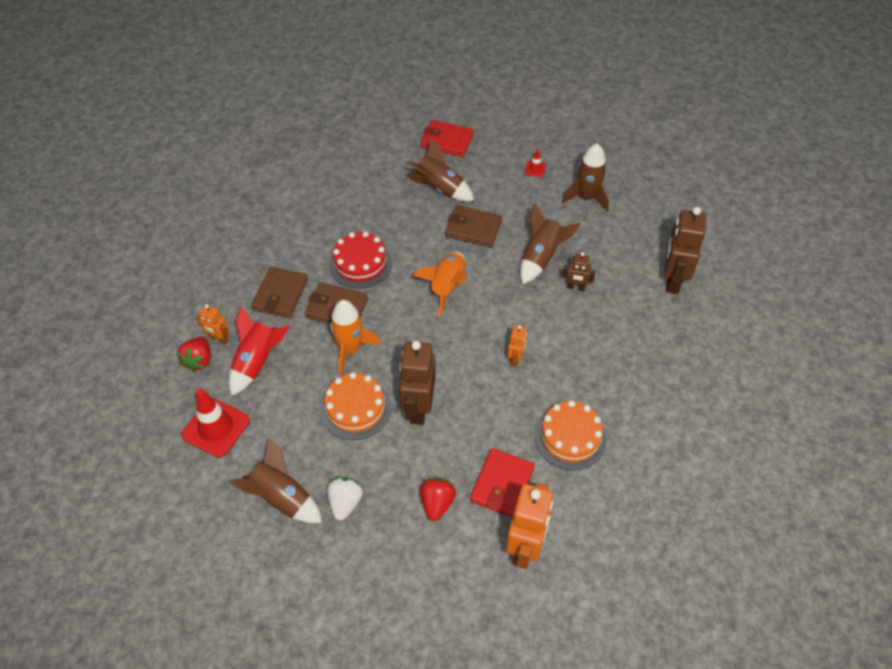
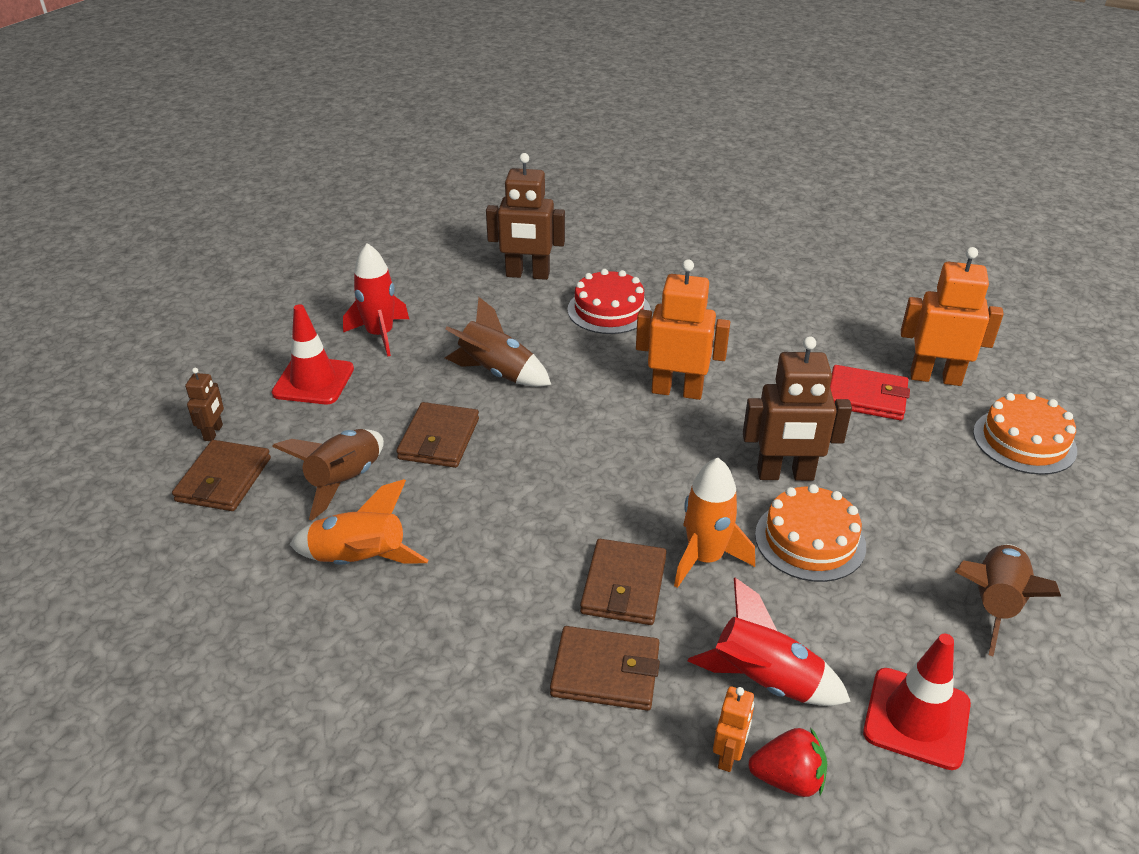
camera: 95 degrees left, 15 degrees down
white strawberry [327,477,363,520] -> none
red cake [329,231,392,288] -> red cake moved to [567,269,651,334]
orange rocket [413,251,467,316] -> orange rocket moved to [290,479,428,565]
red strawberry [420,478,456,521] -> none
red wallet [421,120,474,157] -> brown wallet [172,440,271,511]
orange robot [507,325,527,367] -> orange robot [636,259,730,400], size x1.97
red traffic cone [524,149,546,177] -> red traffic cone [272,304,354,404], size x2.16
orange cake [534,400,607,470] -> orange cake moved to [973,392,1077,475]
brown rocket [562,144,609,212] -> red rocket [343,243,409,357]
brown robot [562,252,596,291] -> brown robot moved to [185,368,224,441]

